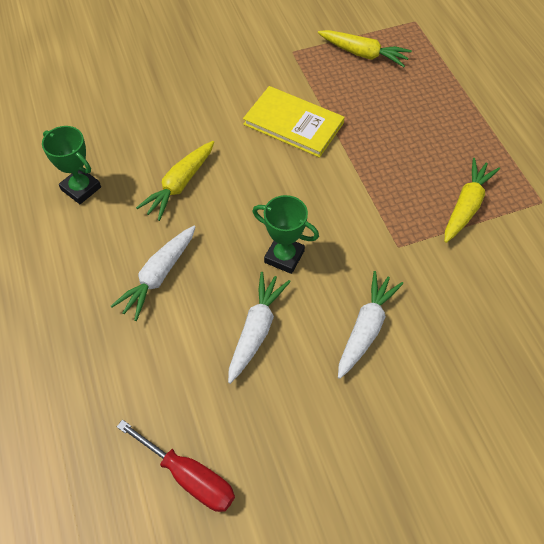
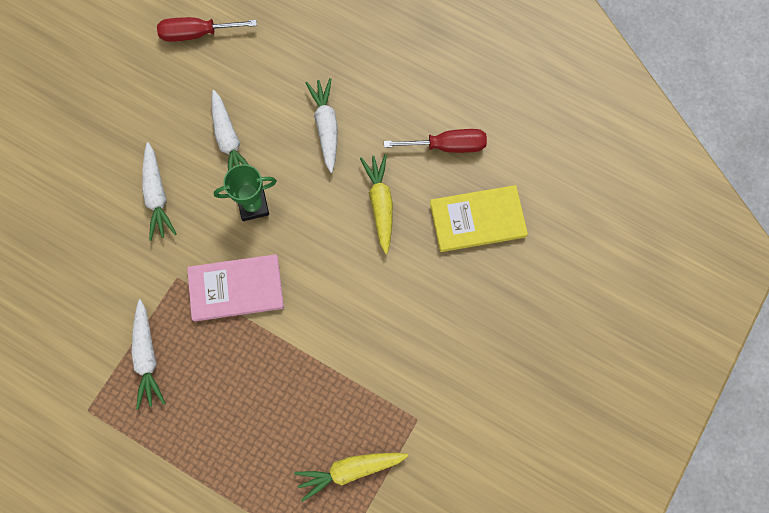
camera: 140 degrees right, 15 degrees up
green trophy [42,126,101,204] -> red screwdriver [384,129,487,153]
yellow book [243,86,345,158] -> yellow book moved to [430,185,528,252]
yellow carrot [445,158,500,243] -> white carrot [131,299,166,410]
none -> pink book [187,254,284,321]

